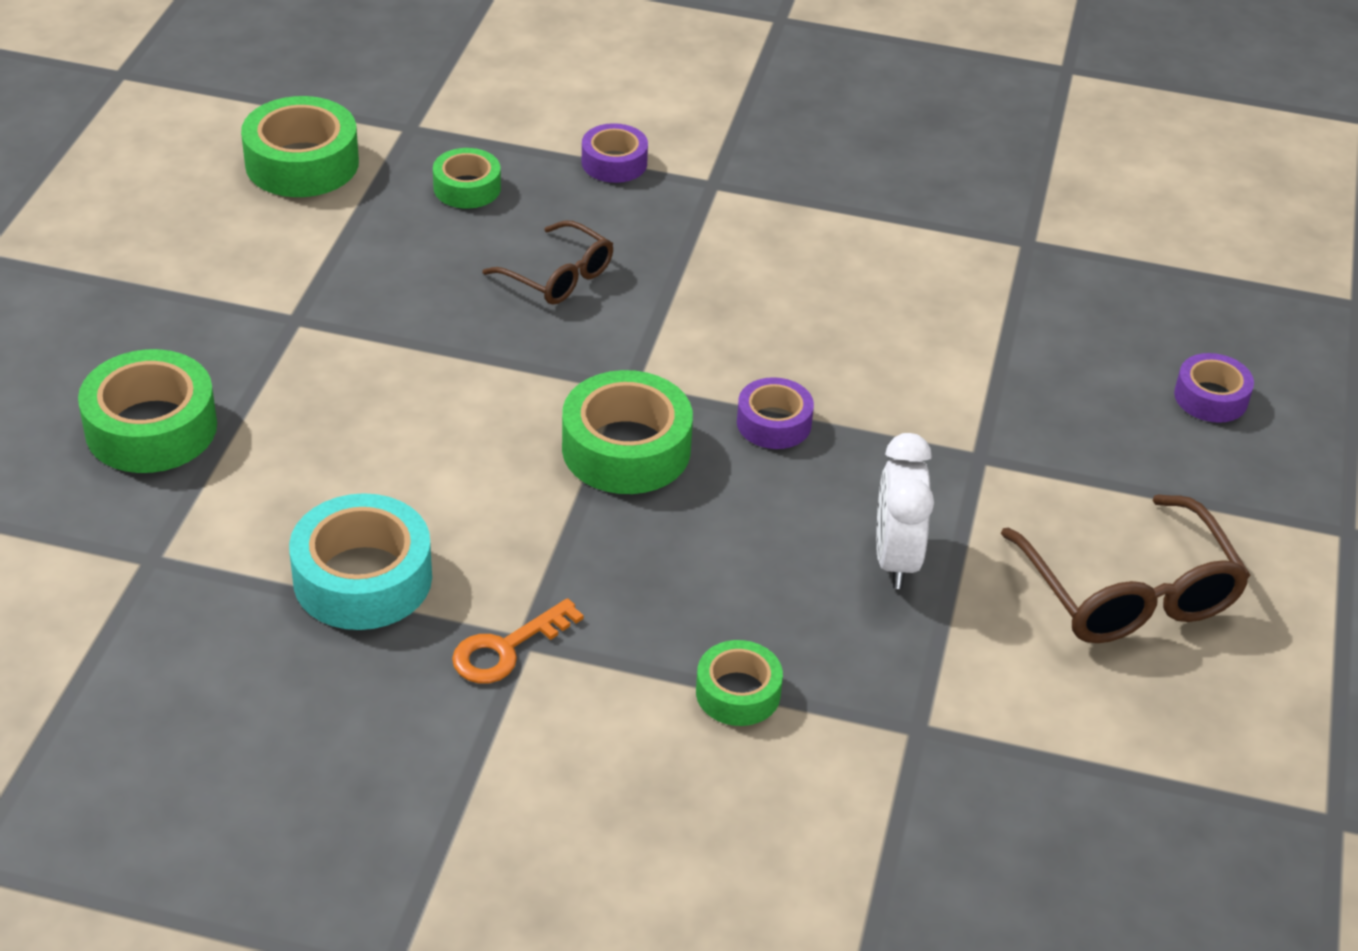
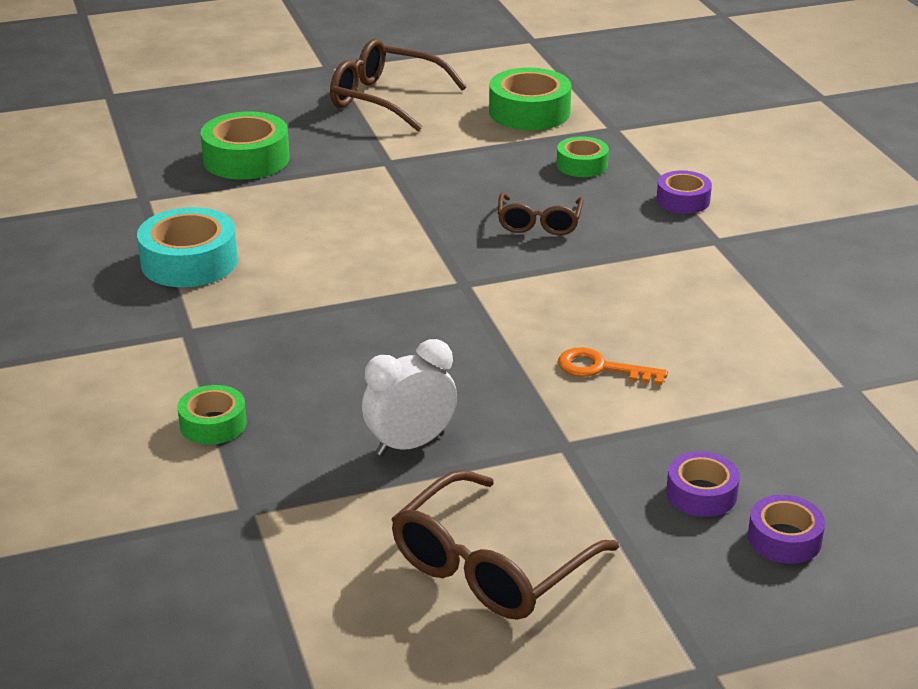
camera: 60 degrees right, 10 degrees down
orange key [452,598,584,684] -> orange key moved to [558,347,668,385]
green tape [562,370,693,494] -> none
purple tape [737,377,814,449] -> purple tape moved to [666,451,740,517]
none -> brown glasses [330,39,467,132]

